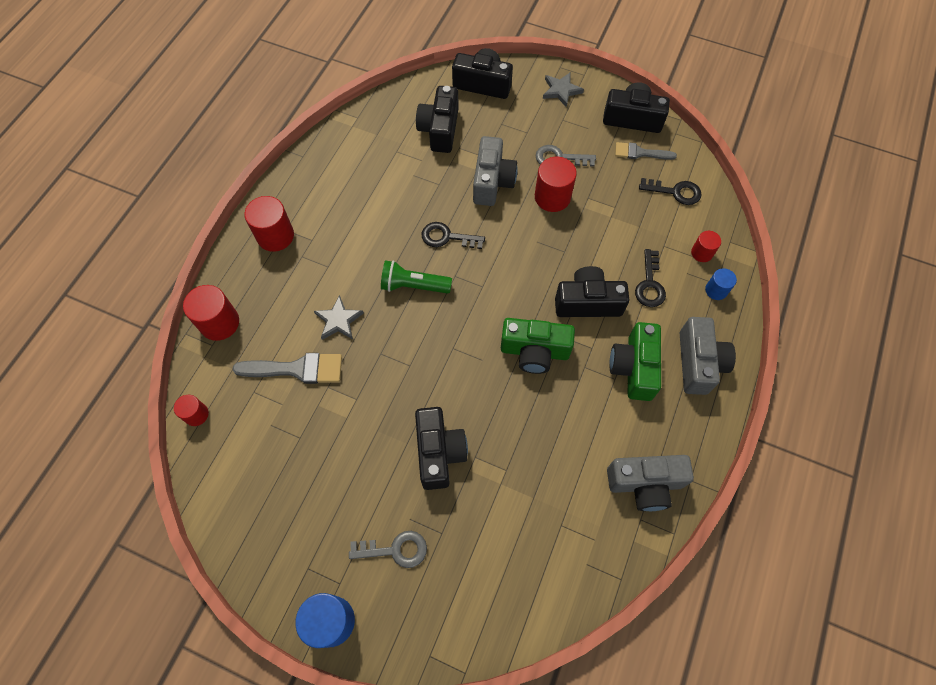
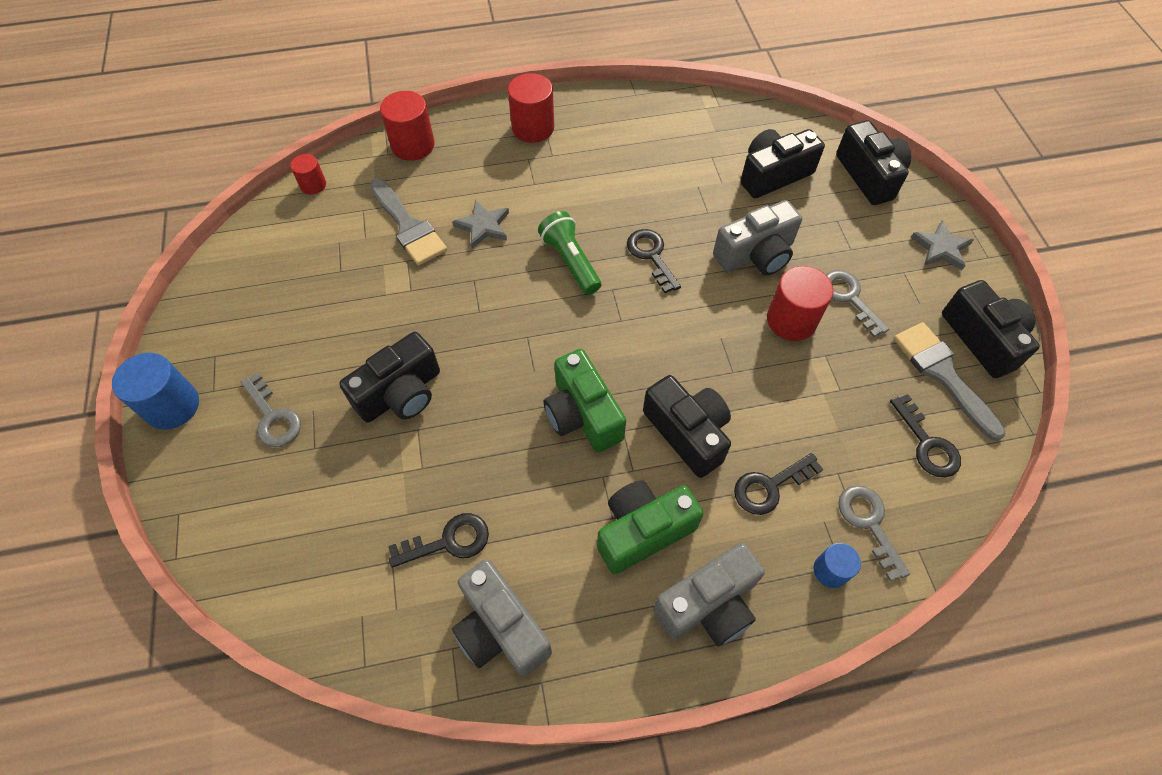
camera: 55 degrees right, 5 degrees down
grey brush [615,142,677,160] -> grey brush [894,322,1006,441], size x1.53
red cylinder [691,231,721,262] -> grey key [838,485,910,581]
none -> black key [388,513,489,568]

